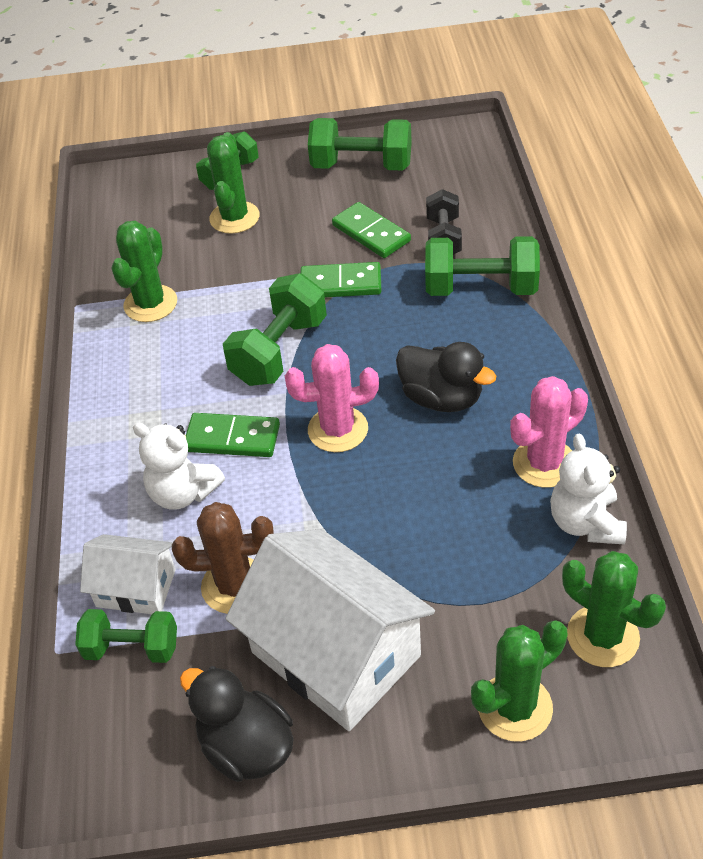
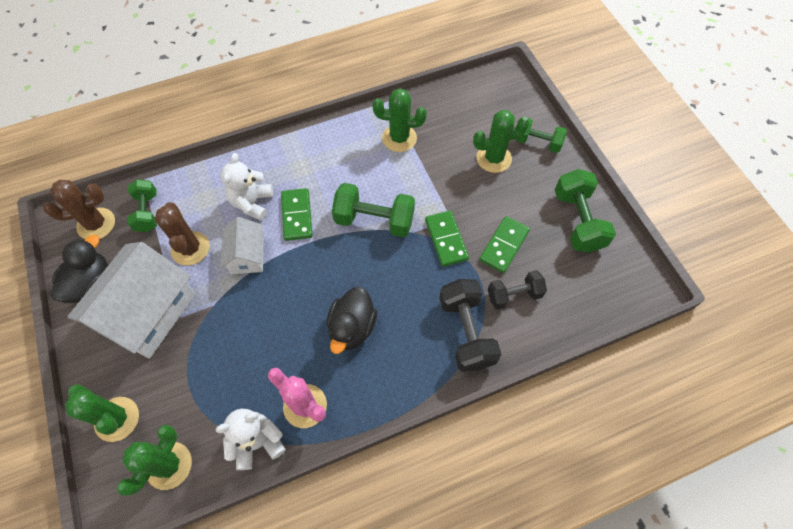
camera: 70 degrees right, 15 degrees up
white house [80,534,176,614] -> white house moved to [220,217,263,274]
pink cactus [285,344,379,452] -> none
green dumbbell [425,236,540,296] -> black dumbbell [439,279,501,372]
none -> brown cactus [43,180,115,239]

